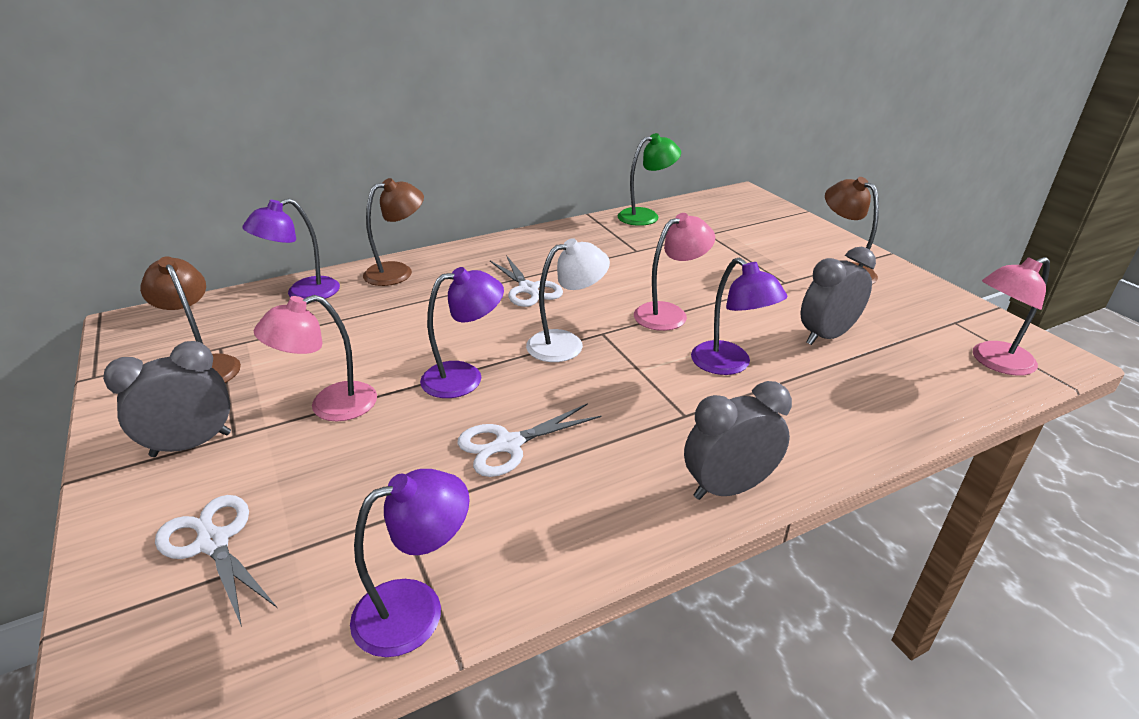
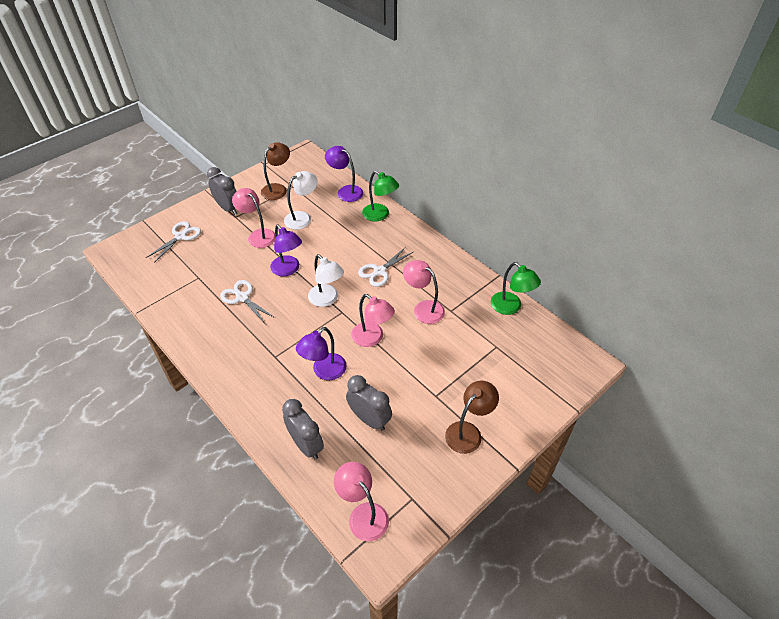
camera: 75 degrees right, 15 degrees up
purple lamp [350,469,470,657] -> none
brown lamp [363,178,424,286] -> green lamp [362,171,399,222]
grey clock [684,381,792,500] -> grey clock moved to [282,399,324,460]
none -> white lamp [284,171,318,230]
none -> pink lamp [403,260,445,324]

